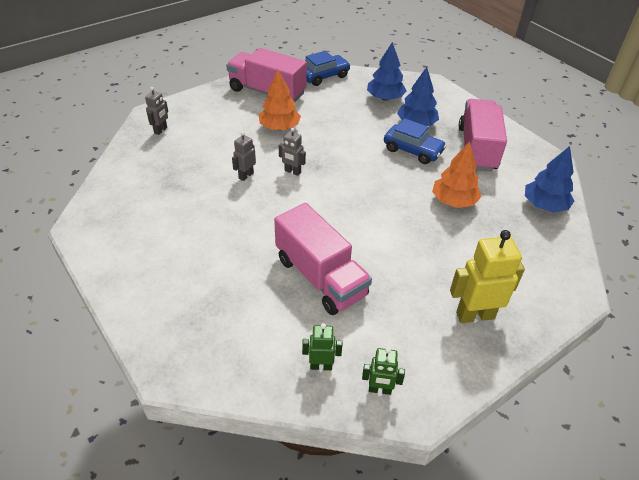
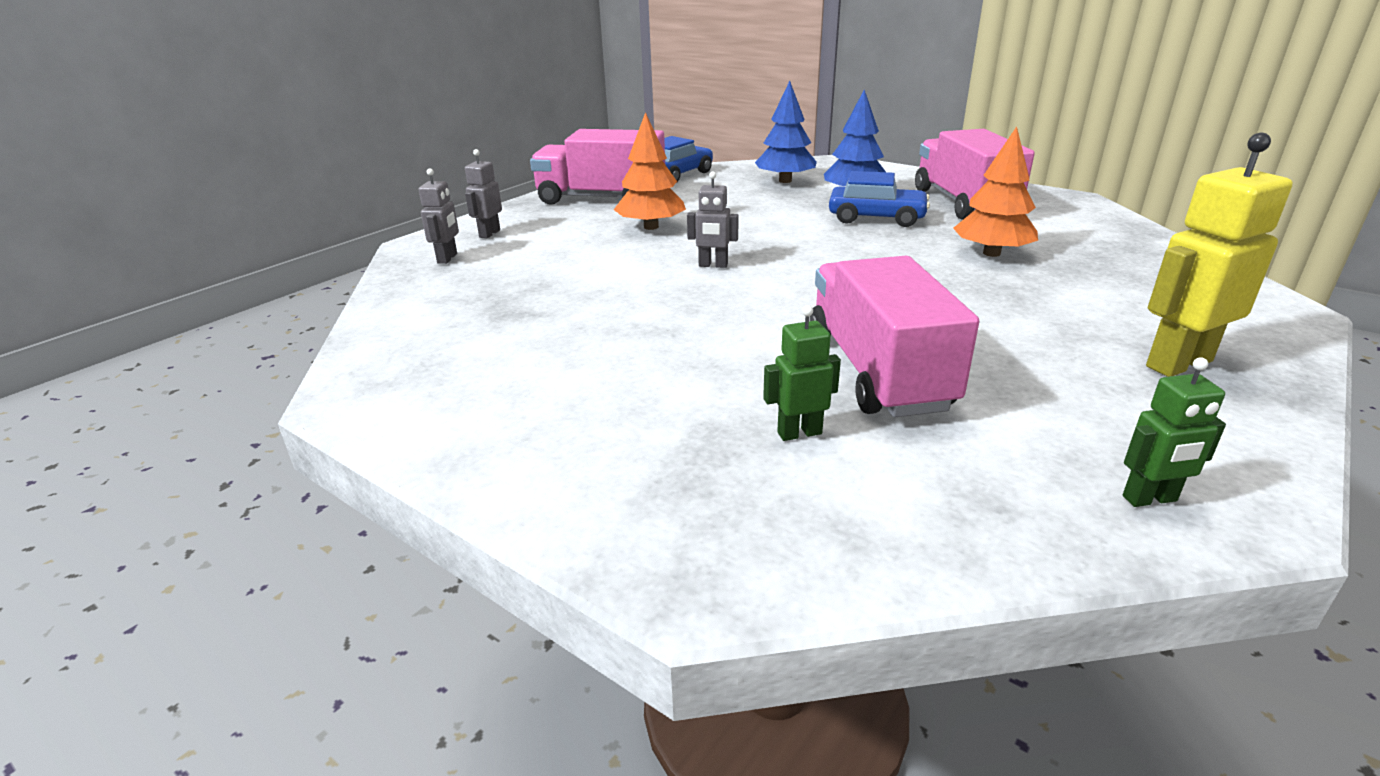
camera: 15 degrees left, 15 degrees down
grey robot [232,131,256,181] -> grey robot moved to [465,149,502,238]
pink truck [274,203,372,315] -> pink truck turned 135 degrees counterclockwise [809,256,979,417]
green robot [302,323,342,370] -> green robot moved to [763,305,841,441]
blue tree [525,146,574,212] -> none

